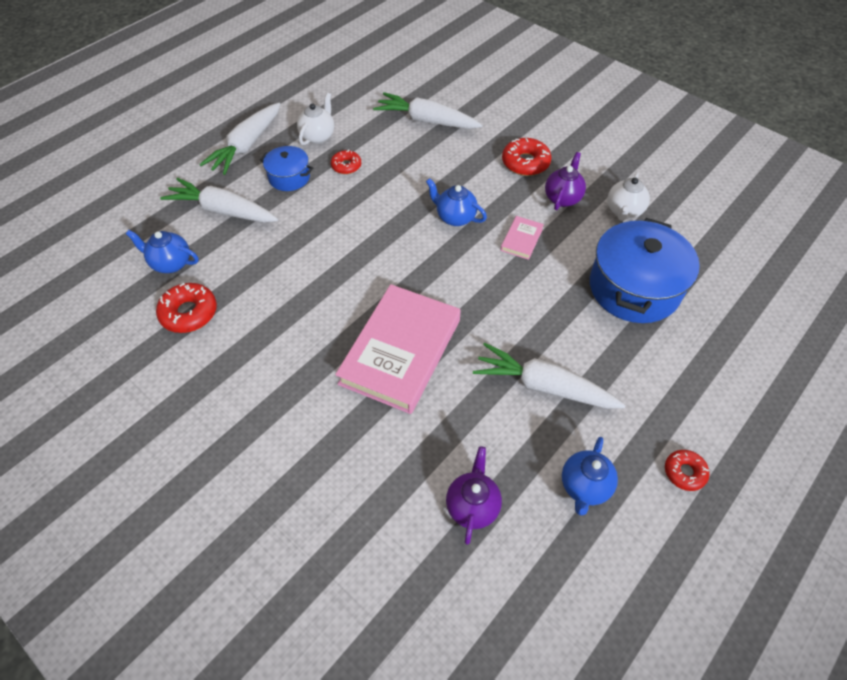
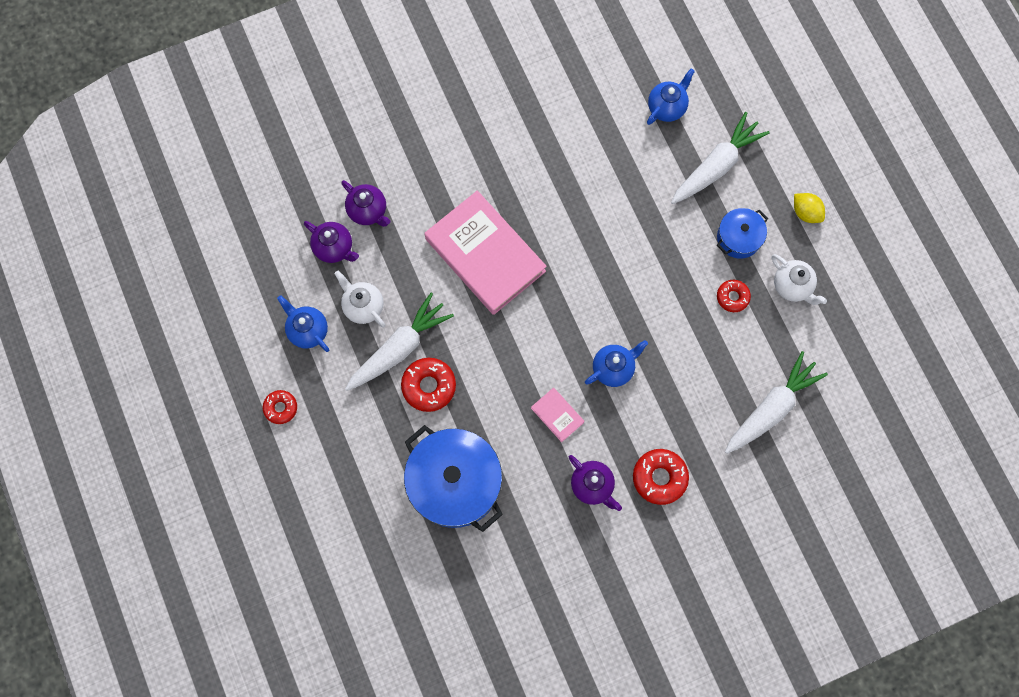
camera: 115 degrees right, 20 degrees up
red donut [156,283,217,333] -> red donut moved to [401,358,456,412]
white carrot [199,103,281,175] -> yellow lemon [794,193,825,223]
white teapot [607,173,650,221] -> white teapot moved to [334,271,385,328]
none -> purple teapot [341,180,391,227]

